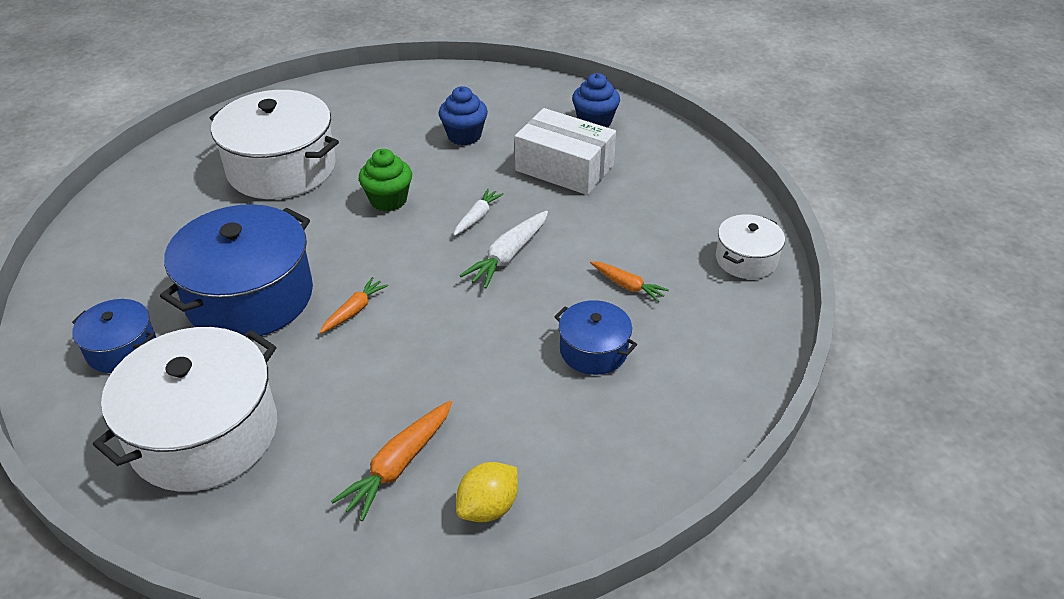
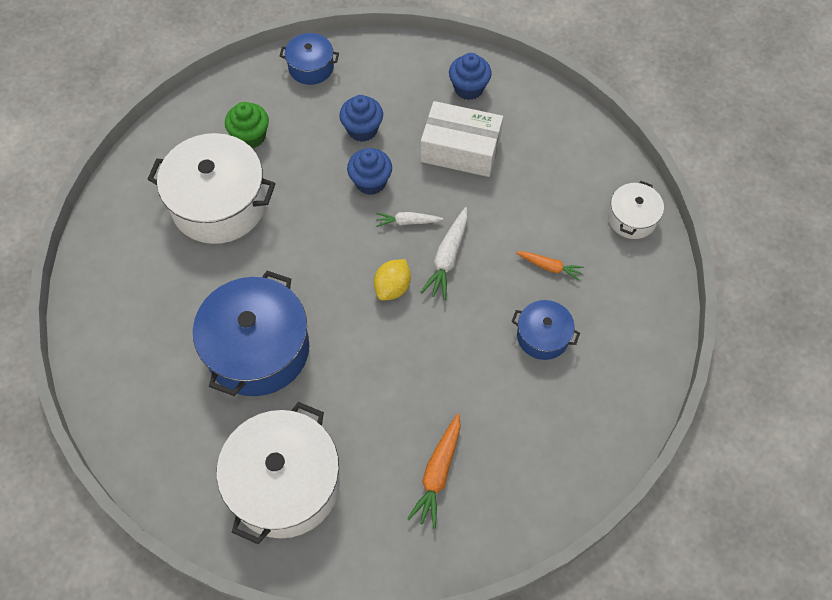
camera: 15 degrees left, 20 degrees up
blue pot [72,299,156,373] -> blue pot moved to [280,33,339,85]
orange carrot [320,277,388,333] -> none
green cupcake [359,149,412,212] -> green cupcake moved to [225,102,269,148]
white carrot [454,188,504,236] -> white carrot turned 105 degrees counterclockwise [376,212,443,227]
yellow lemon [456,462,518,522] -> yellow lemon moved to [374,259,411,300]
none -> blue cupcake [347,148,392,195]

